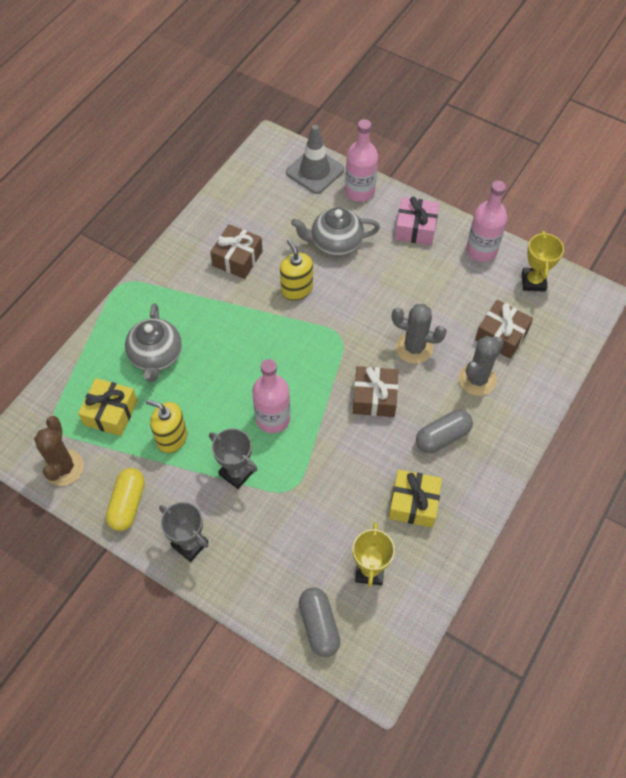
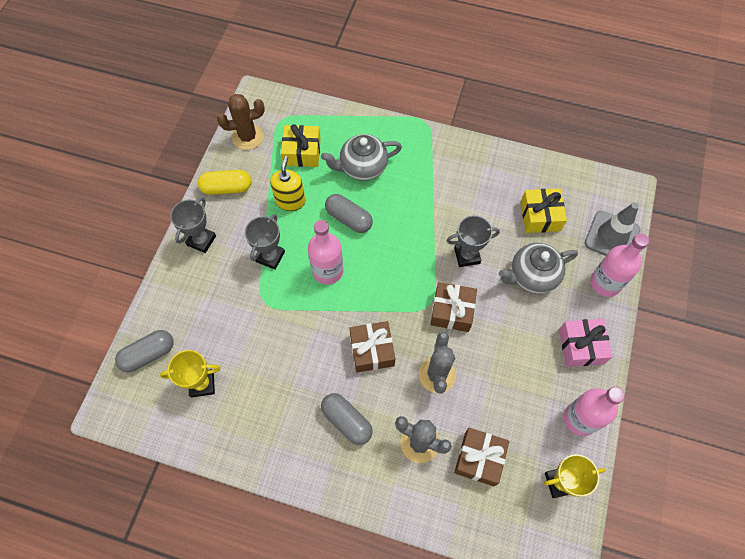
camera: 75 degrees right, 5 degrees up
brown gift [210,224,263,279] -> brown gift moved to [430,282,477,332]
yellow soap dispenser [280,240,313,300] -> grey trophy [447,215,500,267]
grey teapot [291,208,380,256] -> grey teapot turned 90 degrees counterclockwise [499,243,578,294]
yellow gift [389,470,442,528] -> yellow gift moved to [521,188,567,233]
none -> grey capsule [325,194,373,233]

